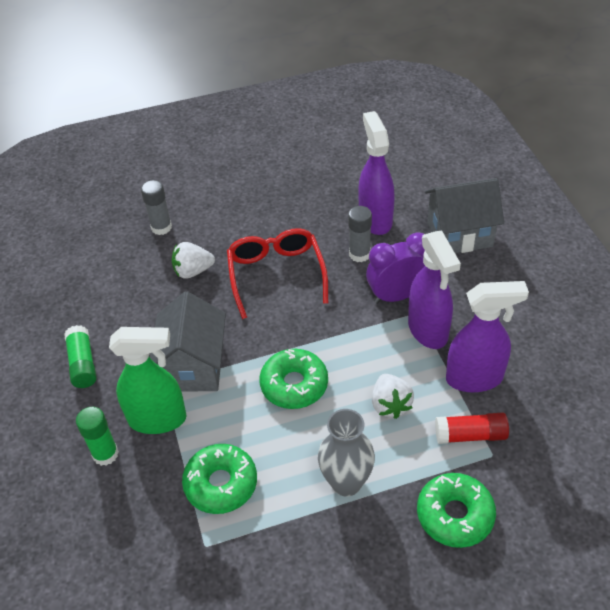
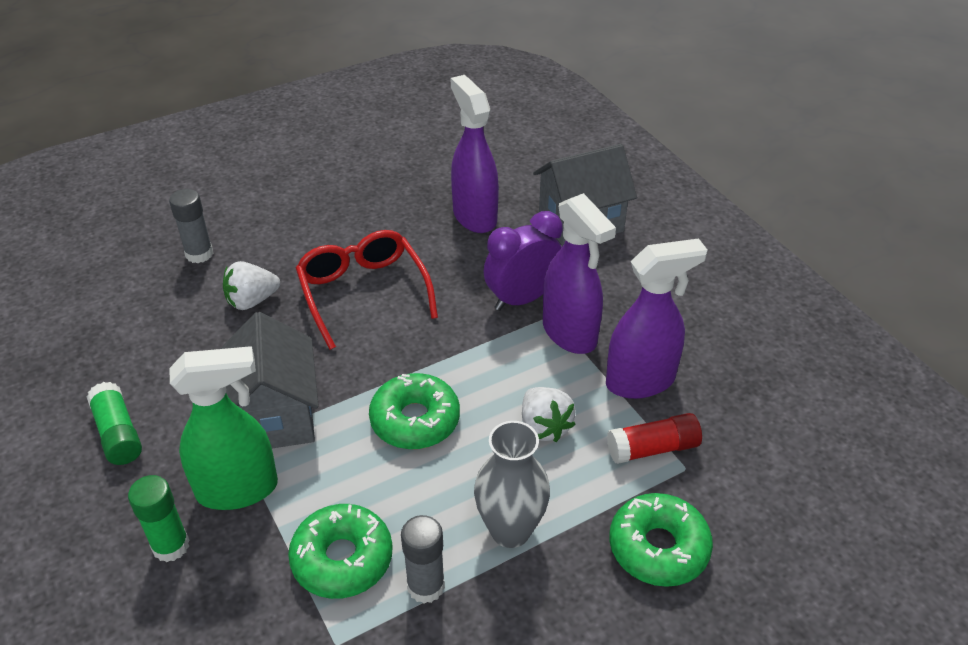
camera: 15 degrees left, 5 degrees down
grey glue stick [348,206,372,262] -> grey glue stick moved to [401,515,445,603]

